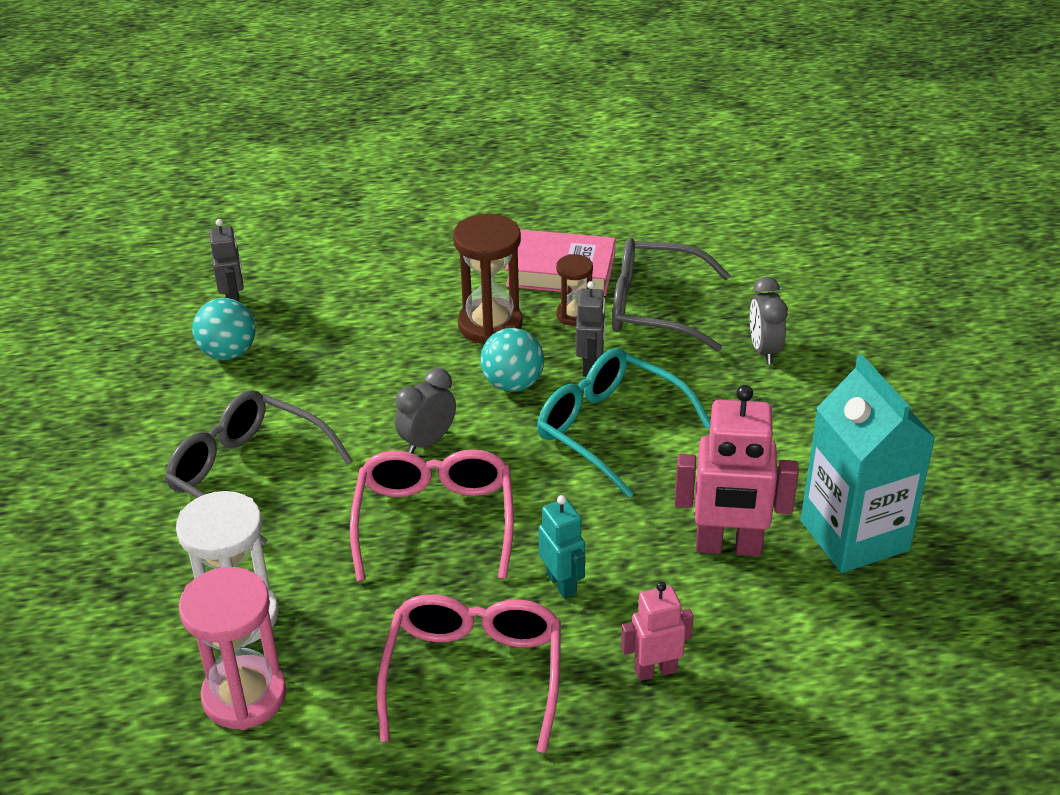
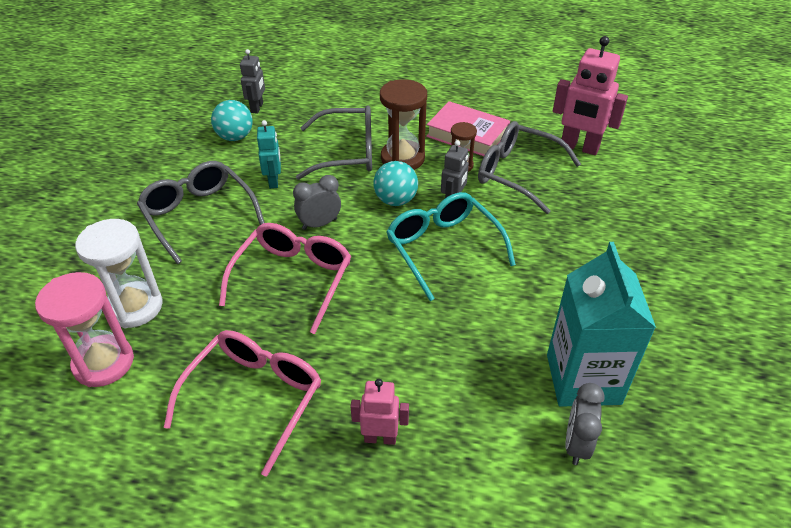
camera: 20 degrees right, 5 degrees up
turquoise robot [538,495,585,599] -> turquoise robot moved to [257,120,281,189]
pink robot [675,385,799,557] -> pink robot moved to [553,36,628,155]
grey clock [750,277,788,364] -> grey clock moved to [565,383,604,465]
none -> grey glasses [296,105,372,180]

